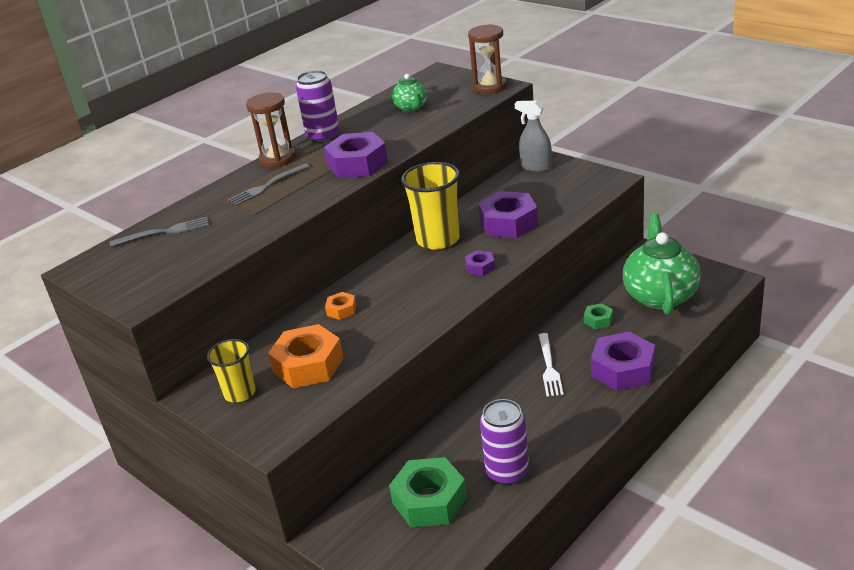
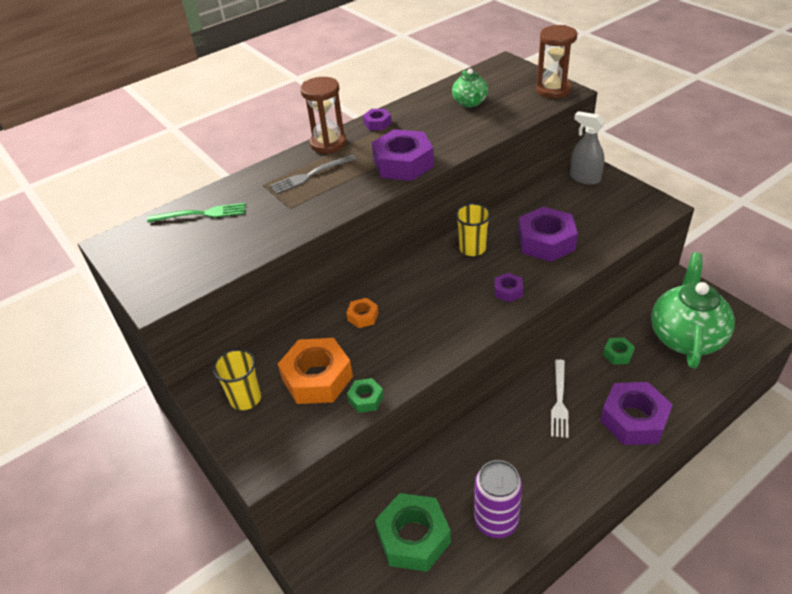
camera: 10 degrees right, 10 degrees up
grey fork [110,217,209,247] -> green fork [147,203,246,223]
purple can [296,70,340,143] -> purple nut [363,109,392,130]
yellow cup [401,162,460,250] -> yellow cup [455,203,491,256], size x0.61
none -> green nut [347,378,384,413]

